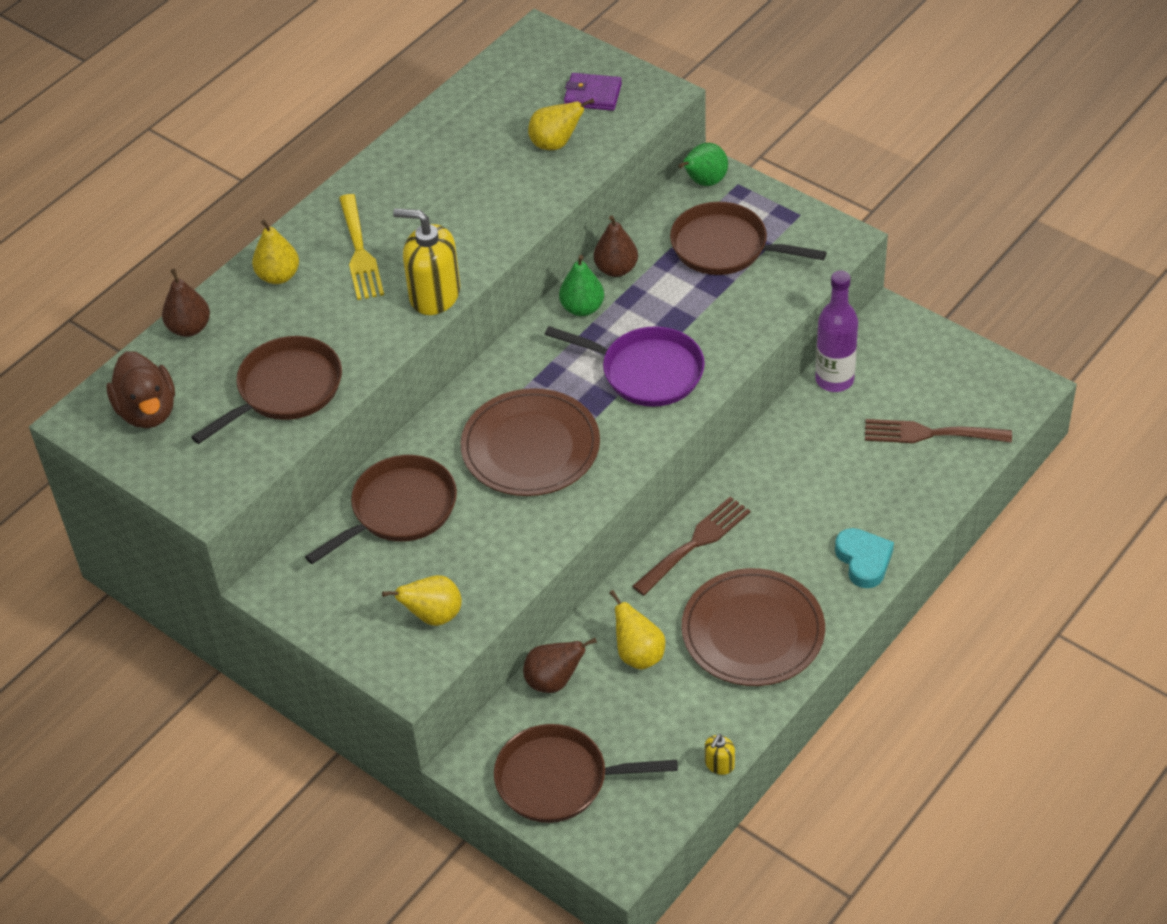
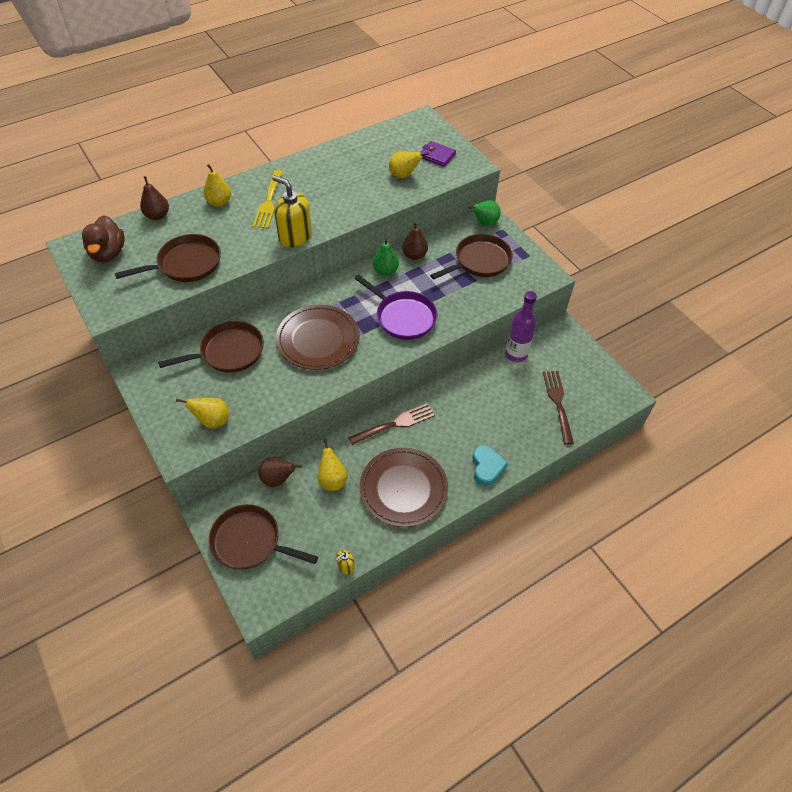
camera: 15 degrees right, 5 degrees up
brown pan [670,202,826,275] -> brown pan turned 105 degrees clockwise [430,234,513,280]
brown fork [865,419,1012,443] -> brown fork turned 60 degrees clockwise [543,371,574,444]

